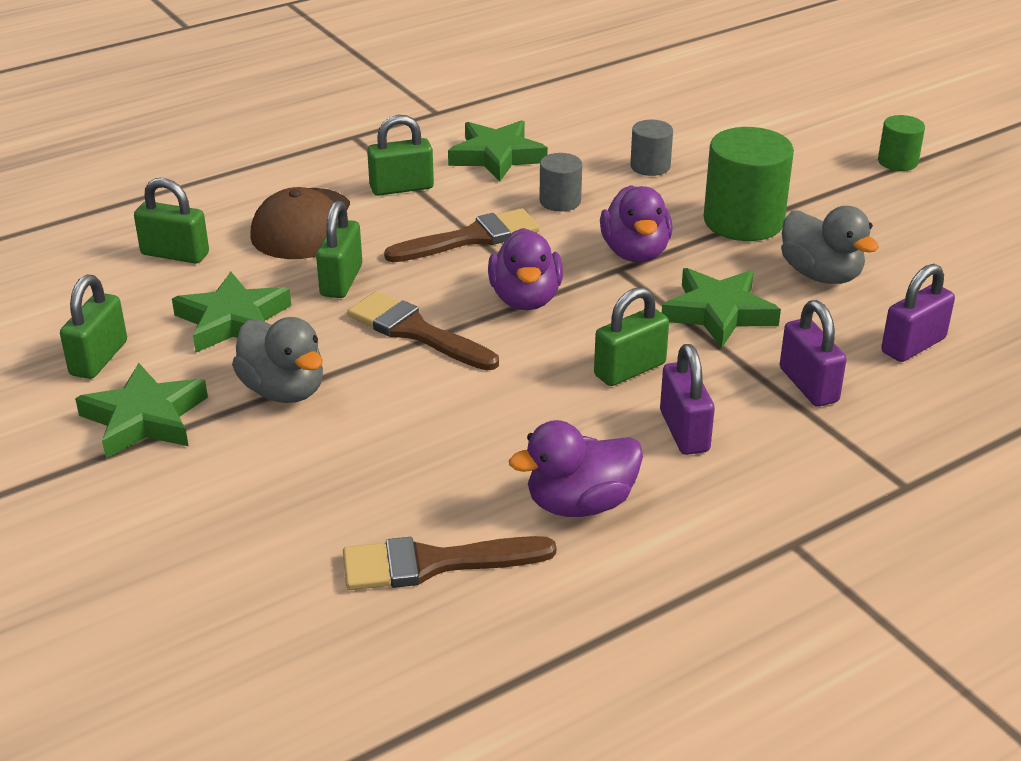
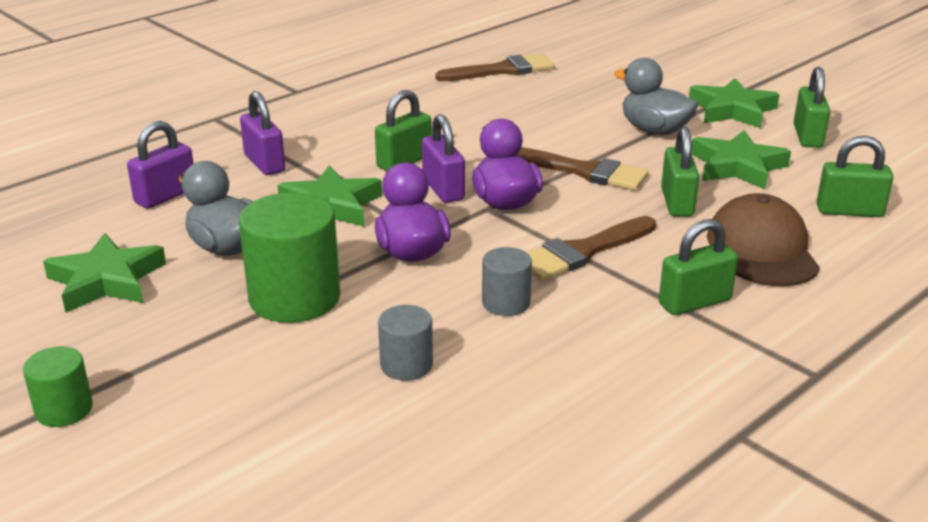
camera: 170 degrees right, 5 degrees down
green star [448,120,548,182] -> green star moved to [43,233,166,313]
purple duck [509,420,643,517] -> none
purple padlock [660,344,715,455] -> purple padlock moved to [422,114,465,203]

